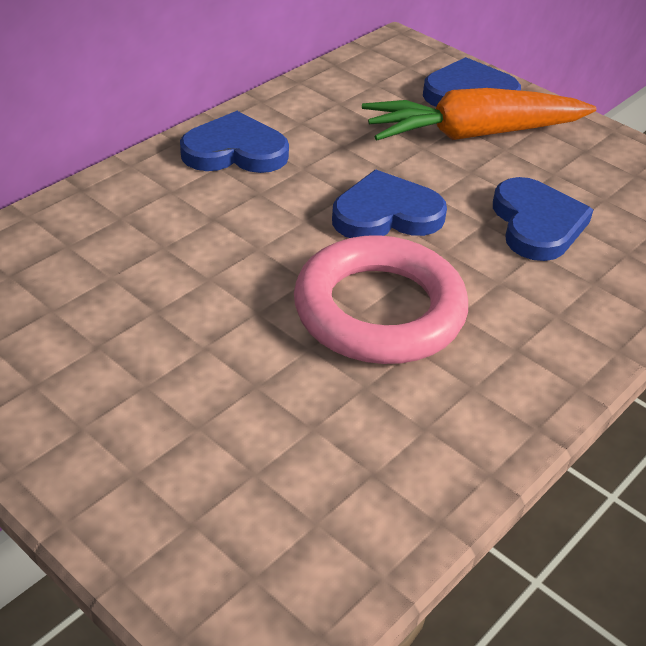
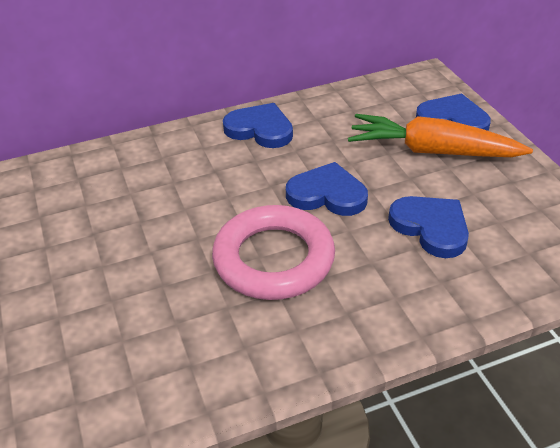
camera: 30 degrees right, 0 degrees up
blue heart [493,177,593,261] -> blue heart turned 60 degrees counterclockwise [388,196,469,258]

